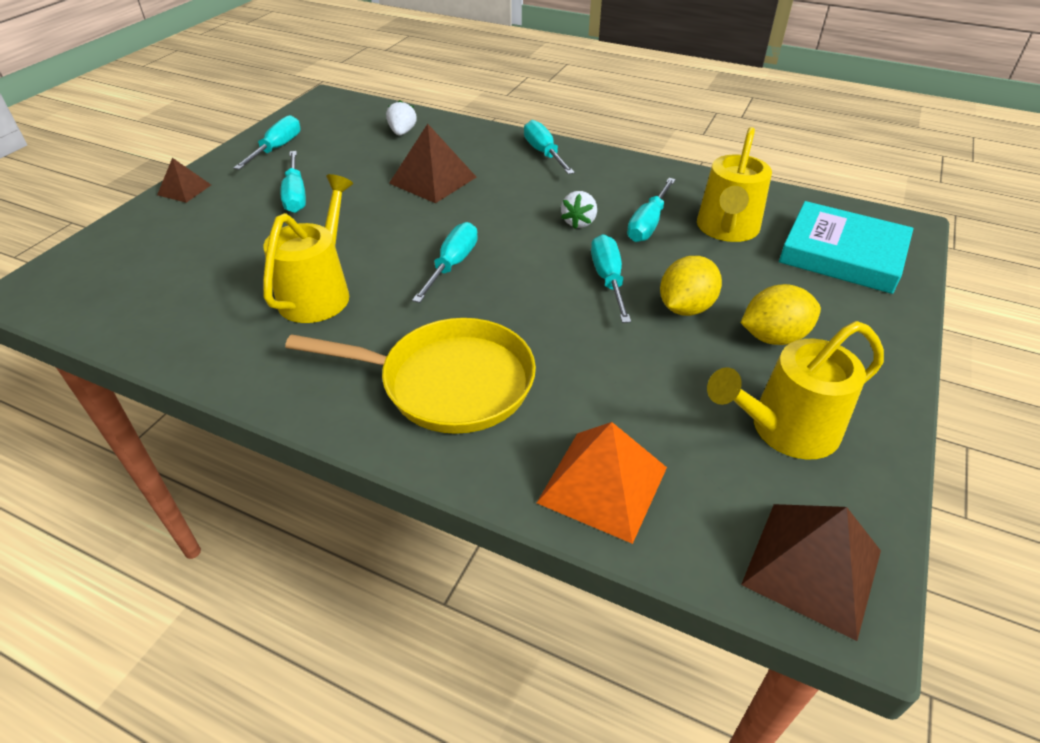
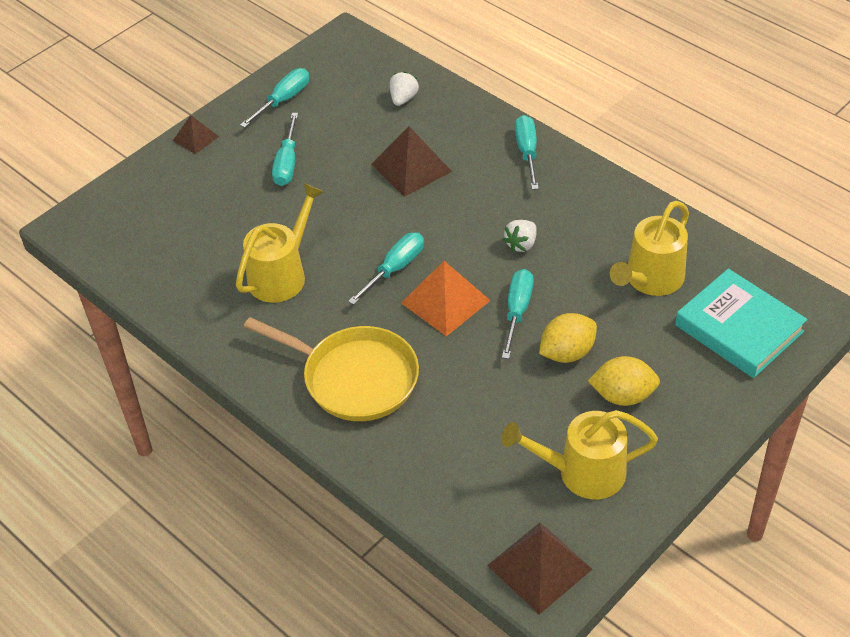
camera: 20 degrees right, 5 degrees up
orange pyramid [537,422,667,544] -> orange pyramid moved to [401,261,491,336]
turquoise screwdriver [627,178,676,242] -> none

